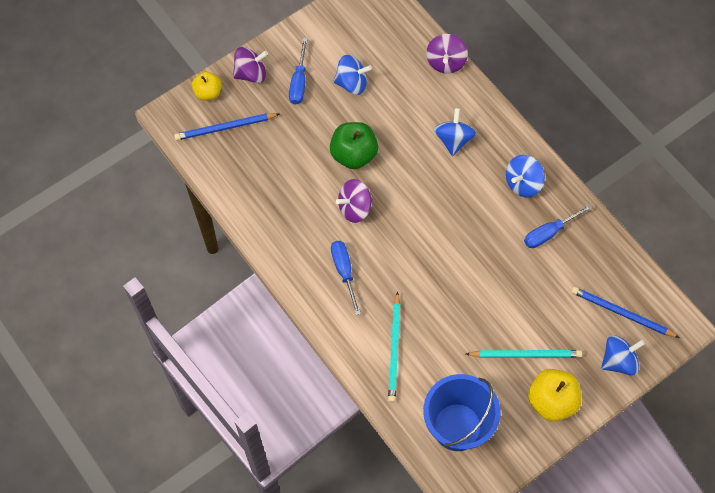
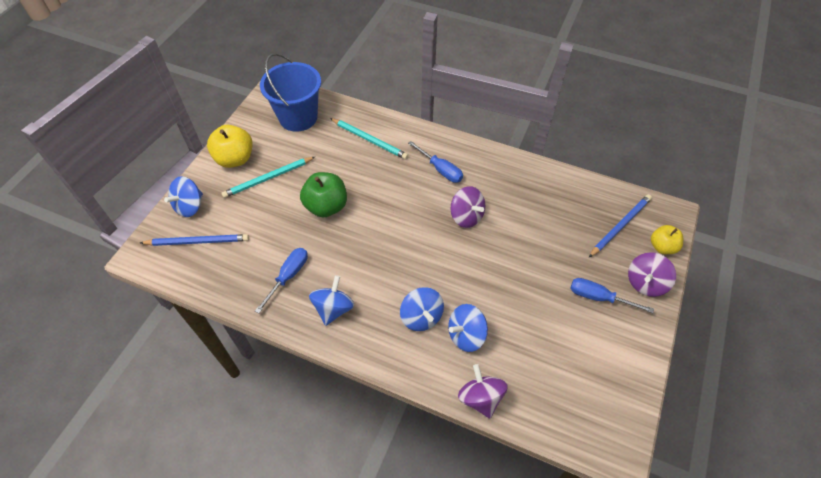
camera: 150 degrees right, 10 degrees down
blue screwdriver [289,38,308,105] -> blue screwdriver turned 45 degrees counterclockwise [570,278,654,313]
green apple [330,122,378,169] -> green apple moved to [300,172,347,217]
blue spinning top [333,55,372,95] -> blue spinning top moved to [448,304,488,352]
purple spinning top [336,179,373,223] -> purple spinning top turned 105 degrees clockwise [451,186,486,228]
turquoise pencil [388,291,400,403] -> turquoise pencil turned 150 degrees clockwise [330,118,408,159]

